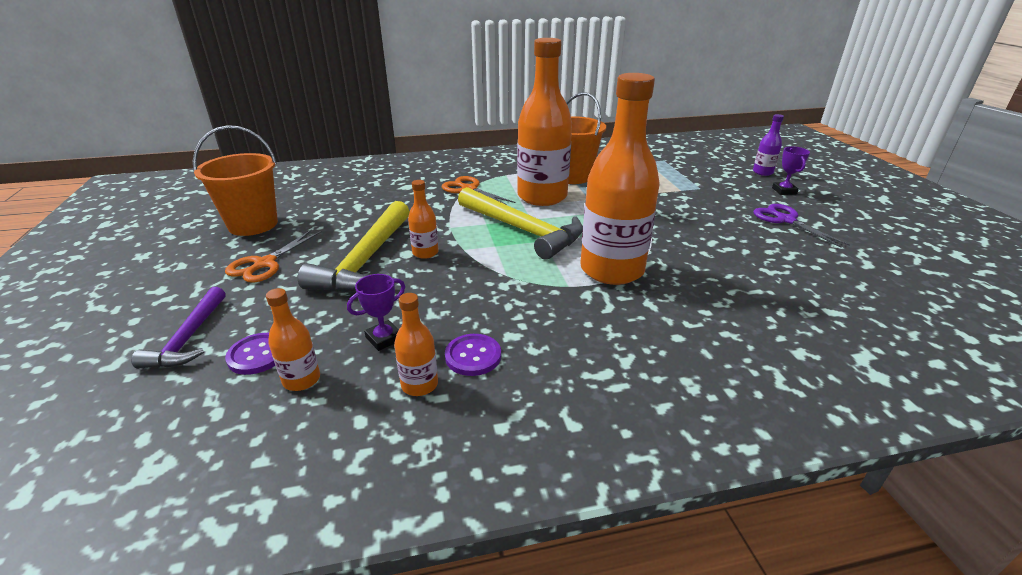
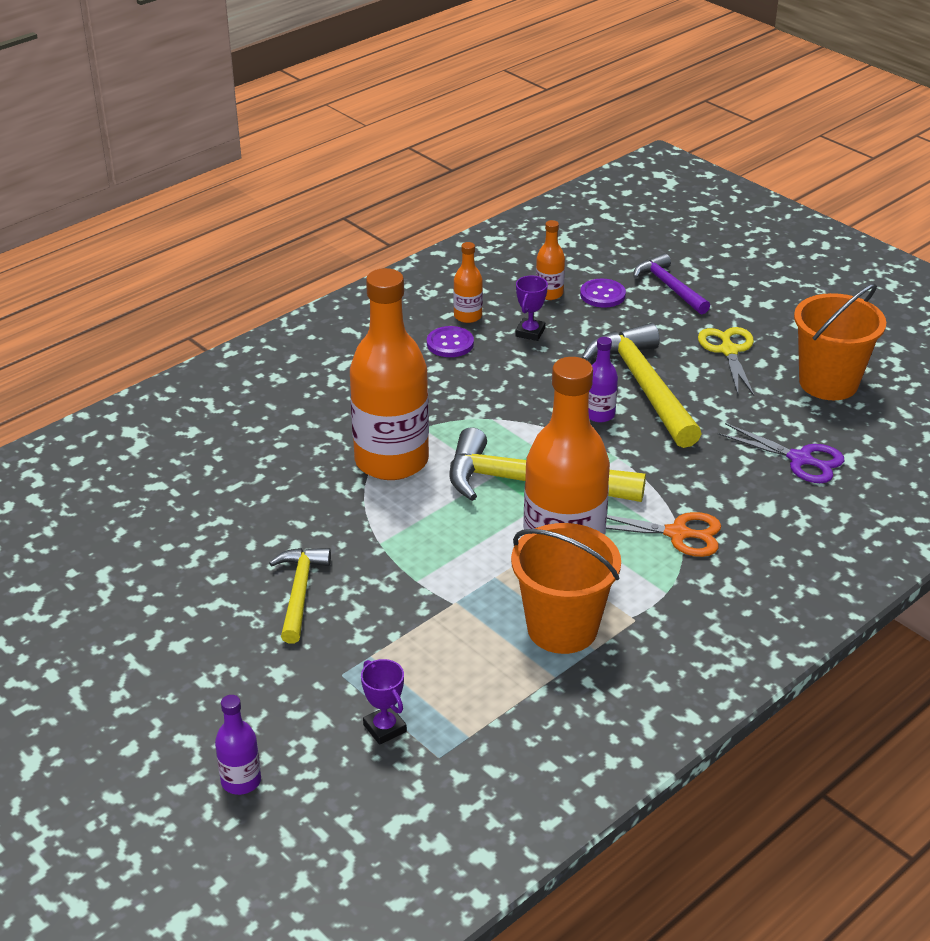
camera: 150 degrees right, 5 degrees up
orange scissors [225,229,322,282] -> yellow scissors [698,327,754,396]
orange bottle [408,180,439,259] -> purple bottle [588,337,618,422]
purple scissors [753,204,850,248] -> purple scissors moved to [718,423,844,483]
purple trophy [772,147,810,195] -> purple trophy moved to [361,659,407,745]
none -> yellow hammer [269,548,331,644]

